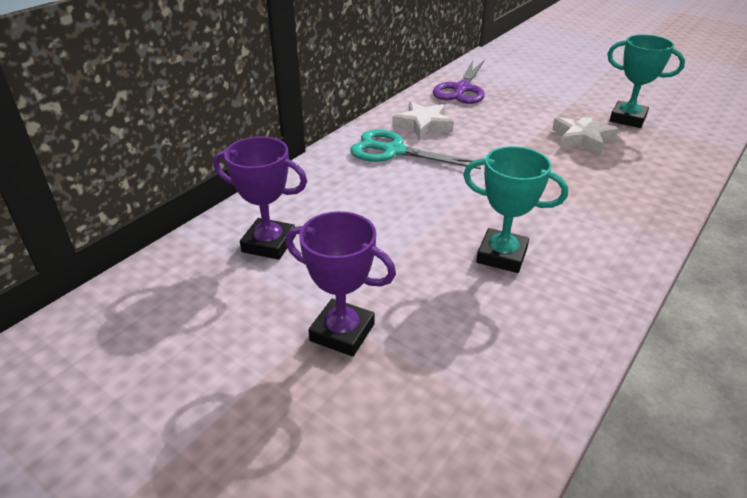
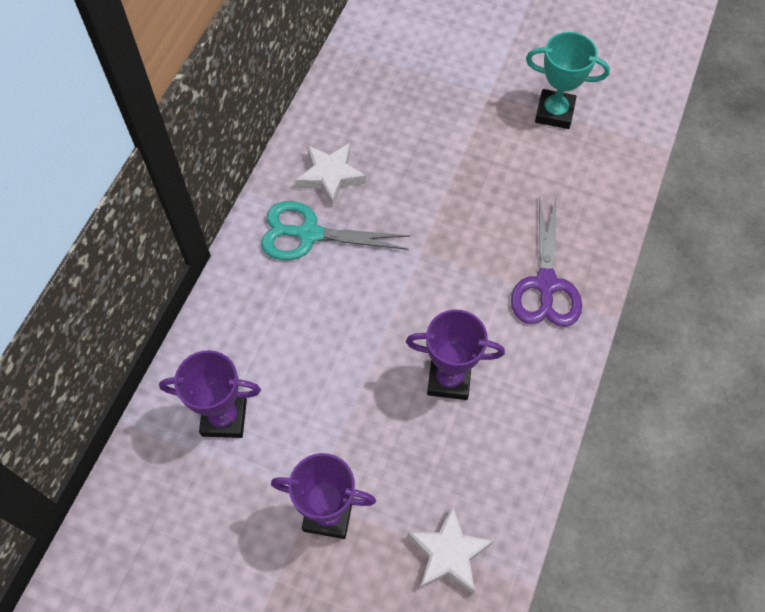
camera: 15 degrees left, 25 degrees up
purple scissors [433,61,485,104] -> purple scissors moved to [511,196,582,327]
turquoise trophy [463,146,568,273] -> purple trophy [406,310,505,400]
white star [552,114,619,155] -> white star moved to [407,506,494,594]

